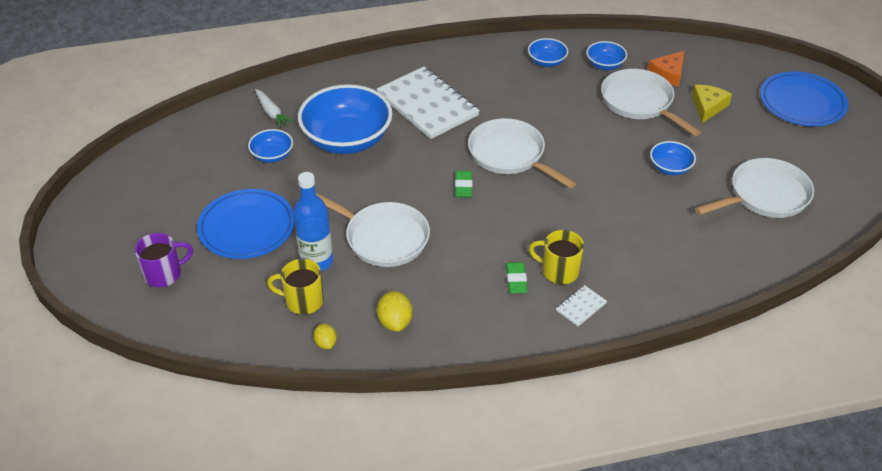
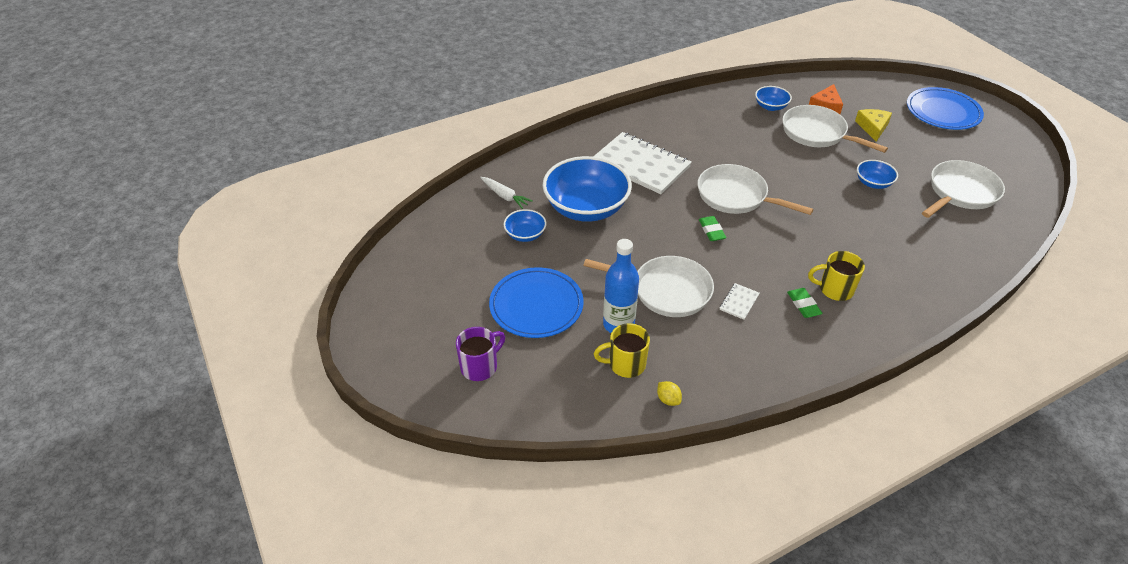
camera: 15 degrees left, 0 degrees up
yellow lemon [377,291,413,332] -> none
blue bowl [528,38,568,67] -> none
white notebook [556,285,607,327] -> white notebook moved to [720,283,760,320]

